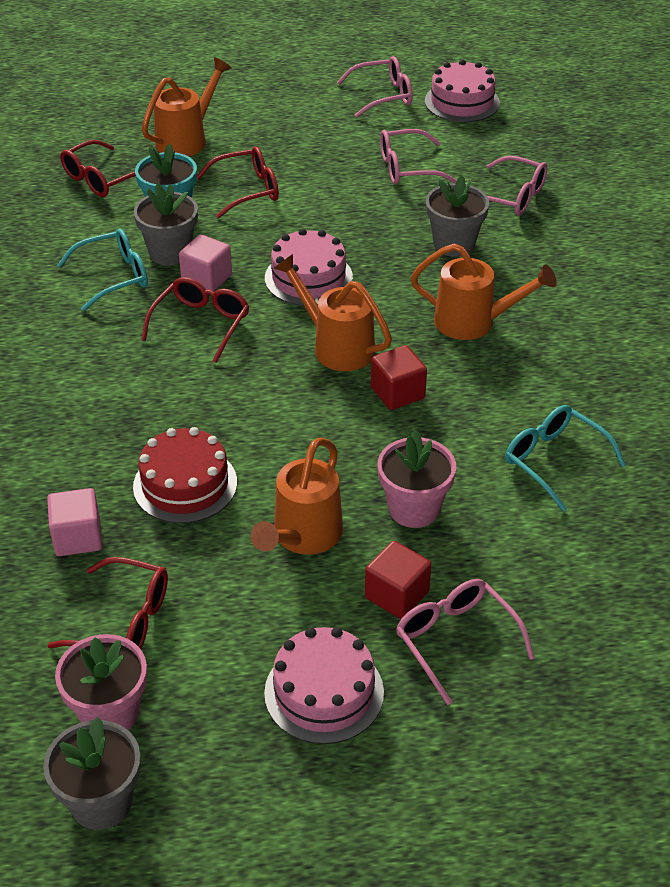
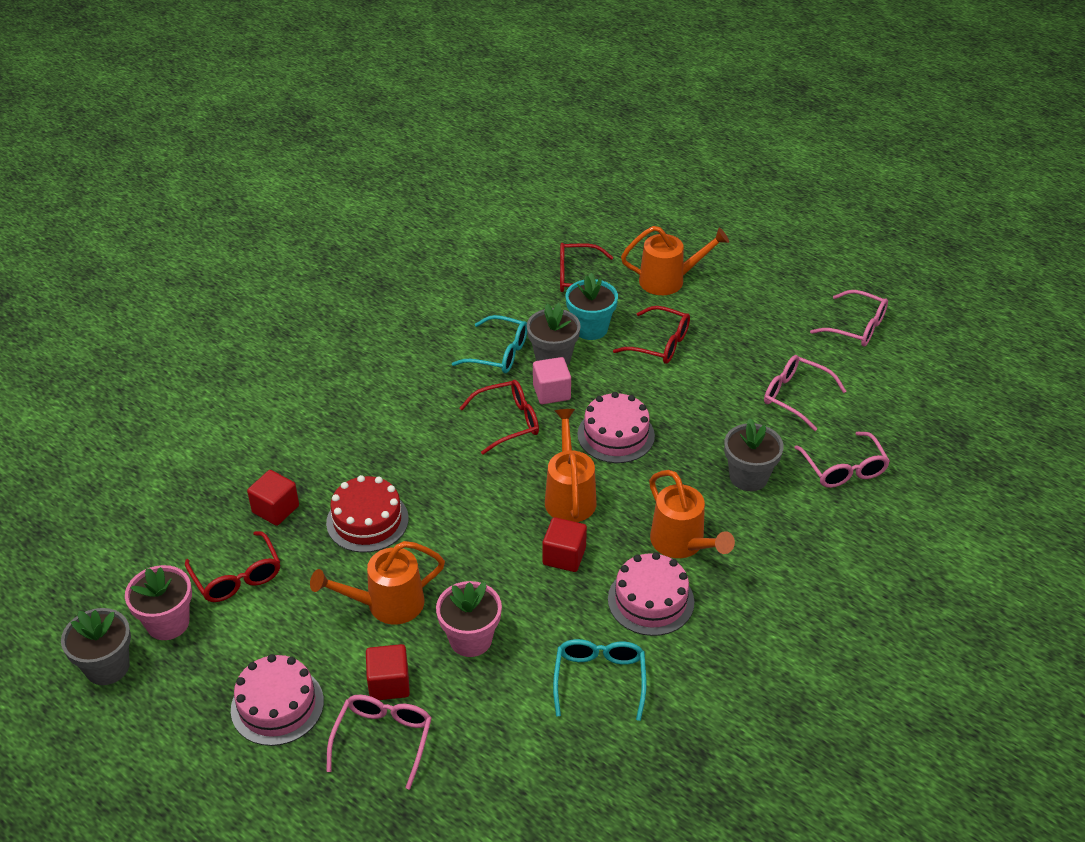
camera: 45 degrees right, 0 degrees up
pink cube [47,488,103,556] -> red cube [247,470,299,526]
pink cake [425,60,500,122] -> pink cake moved to [608,552,694,636]

